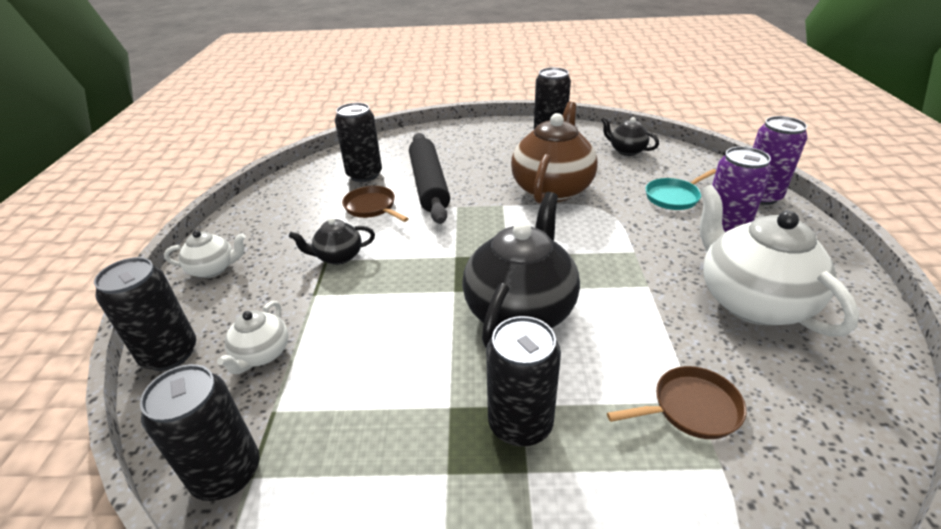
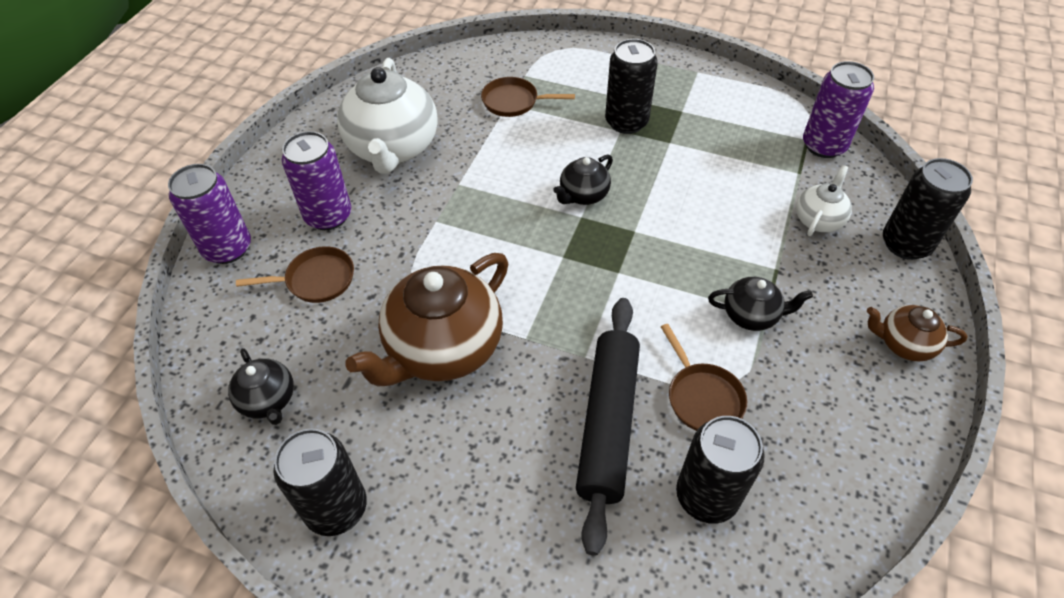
camera: 160 degrees left, 15 degrees up
black can [140,364,260,501] -> purple can [803,61,874,158]
white teapot [164,230,246,278] -> brown teapot [867,305,968,361]
black teapot [462,192,580,348] -> black teapot [553,155,613,205], size x0.50
turquoise pan [646,169,716,210] -> brown pan [236,246,354,303]

